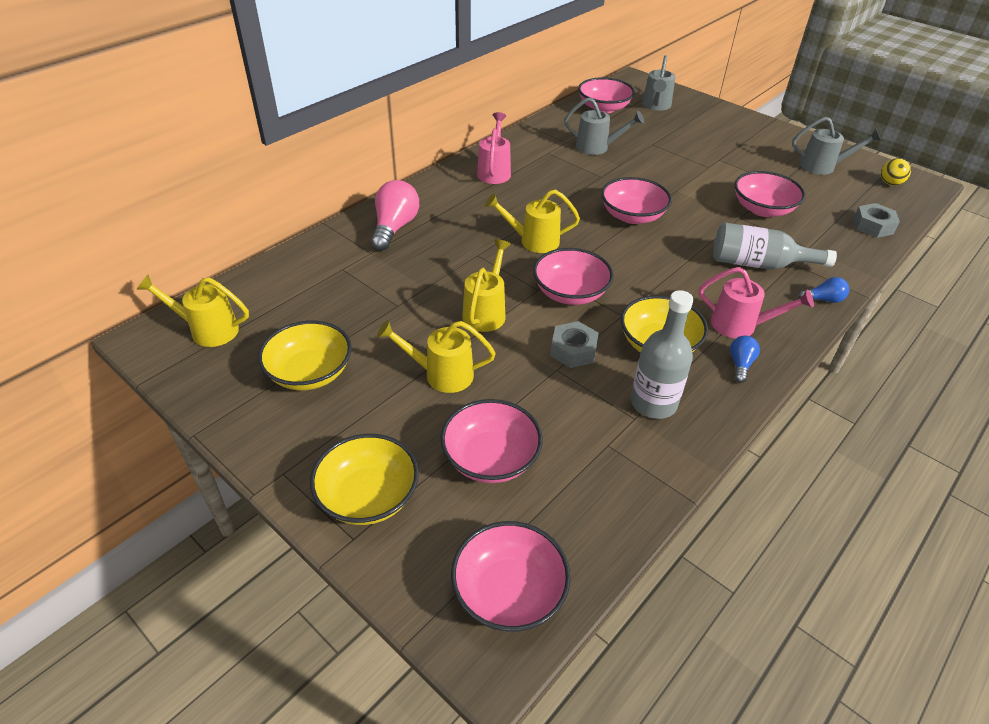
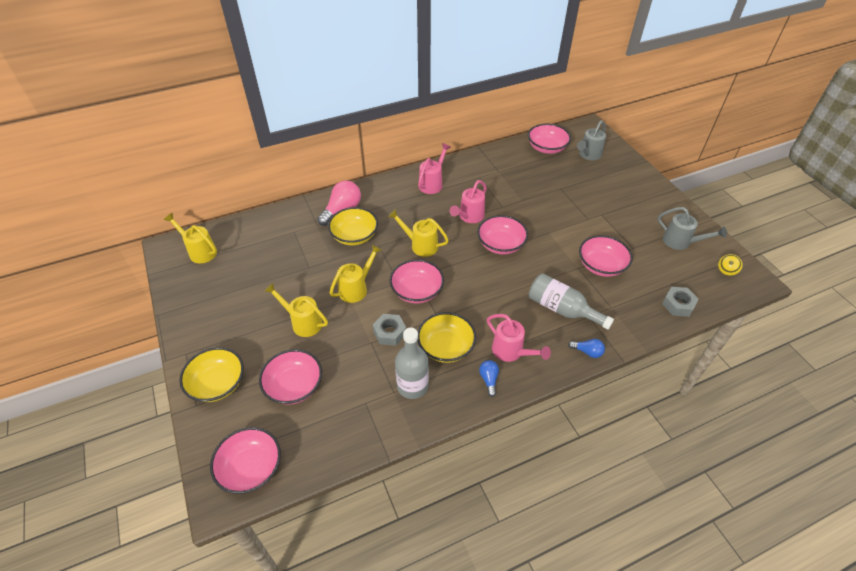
camera: 25 degrees right, 5 degrees up
yellow bowl [258,321,352,390] -> yellow bowl moved to [328,207,378,246]
grey watering can [564,97,644,155] -> none
blue light bulb [730,336,760,383] -> blue light bulb turned 45 degrees counterclockwise [479,360,499,397]
none -> pink watering can [450,180,487,223]

